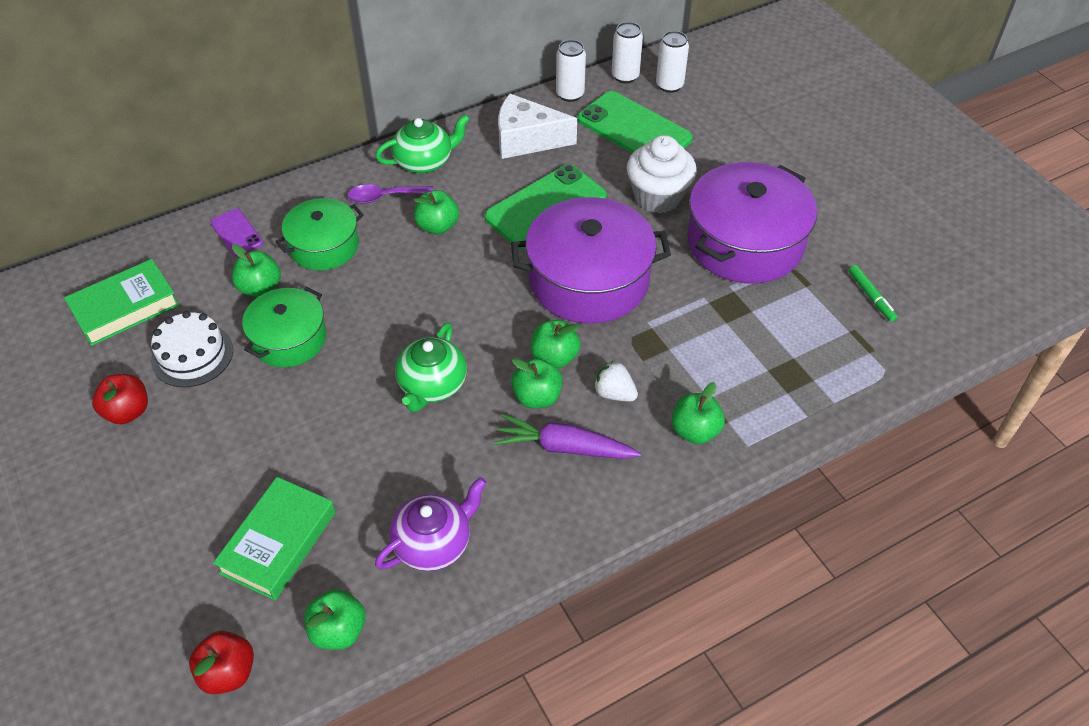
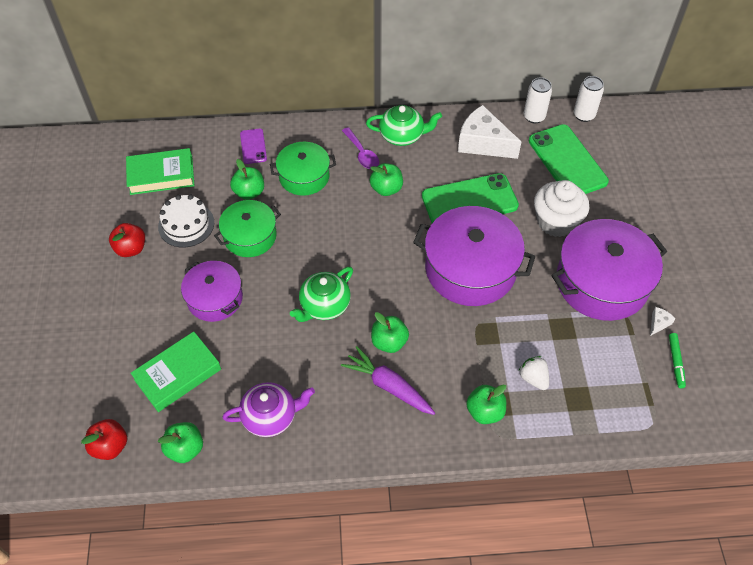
camera: 25 degrees right, 5 degrees up
purple spoon [347,184,434,203] -> purple spoon turned 135 degrees counterclockwise [342,127,379,169]
green apple [531,320,581,368] -> none
white strawberry [594,361,638,401] -> white strawberry moved to [519,356,549,390]
white can [656,31,689,93] -> none
none -> purple pot [181,261,243,322]
none -> white cheese [650,307,676,336]

